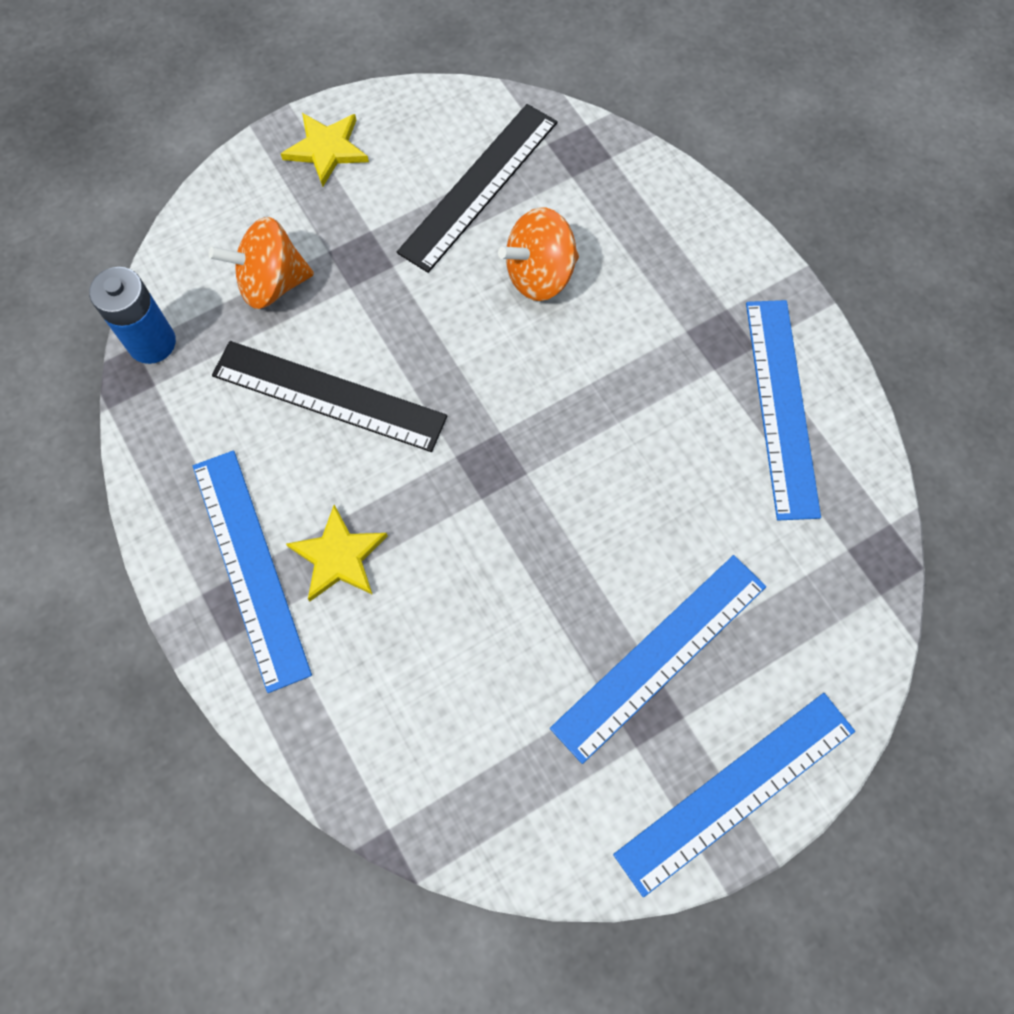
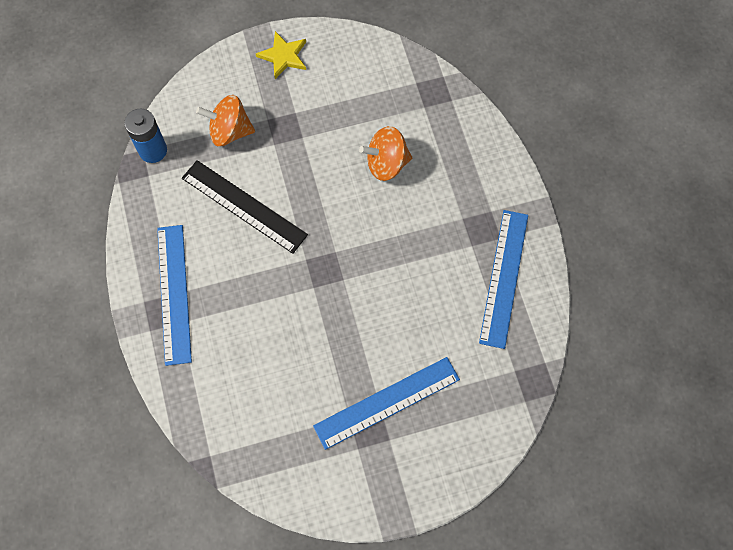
camera: 15 degrees right, 0 degrees up
yellow star [286,505,388,601] -> none
black ruler [397,104,558,273] -> none
blue ruler [613,693,855,897] -> none

